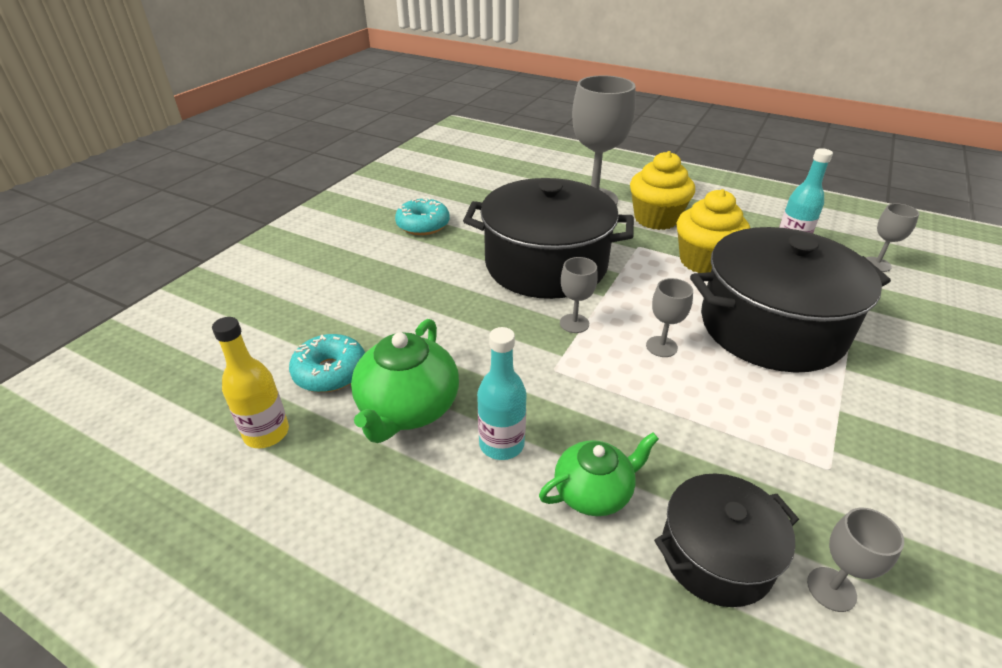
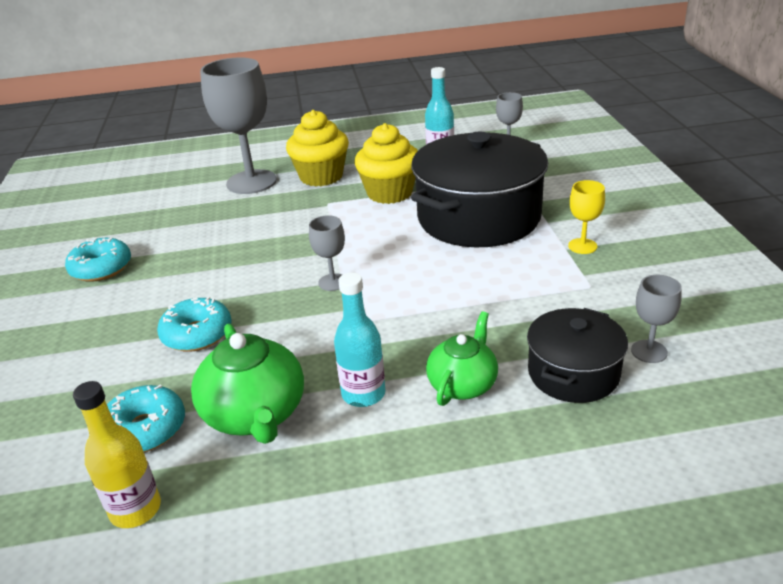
camera: 35 degrees left, 5 degrees down
black pot [463,178,634,299] -> none
grey goblet [646,278,693,357] -> none
none -> turquoise donut [157,297,232,352]
none -> yellow goblet [568,180,605,254]

